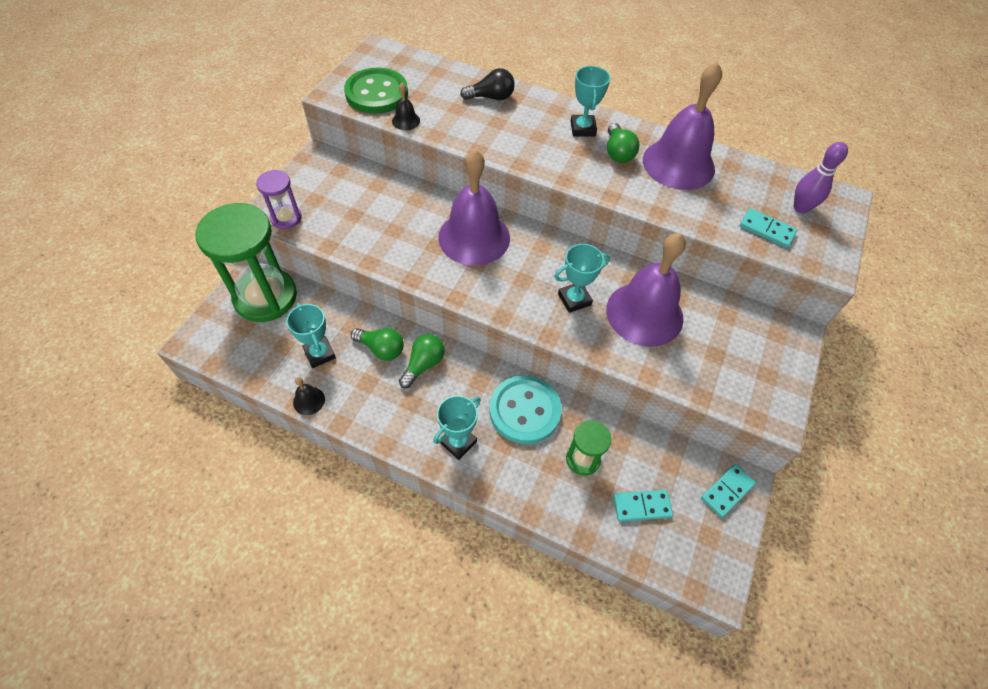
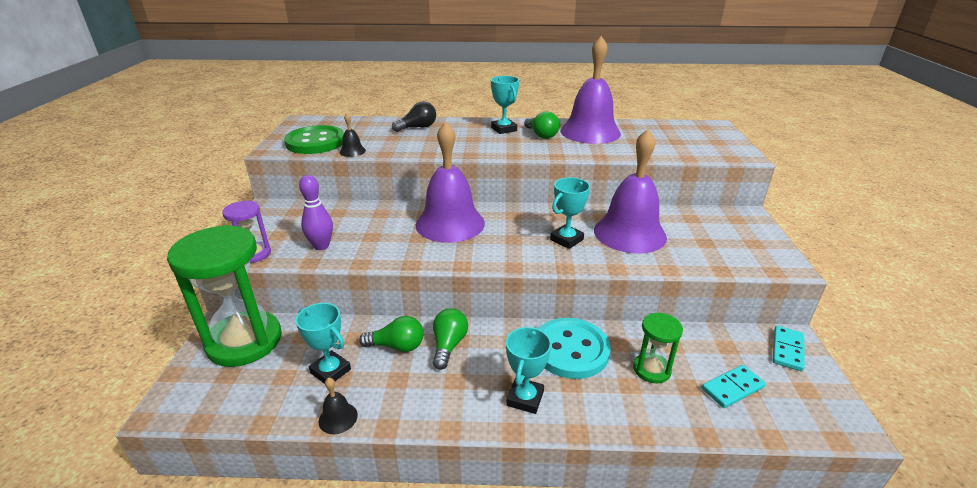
camera: 20 degrees left, 25 degrees down
turquoise domino [740,208,797,248] -> none
purple bowling pin [794,142,848,213] -> purple bowling pin moved to [299,175,333,250]

